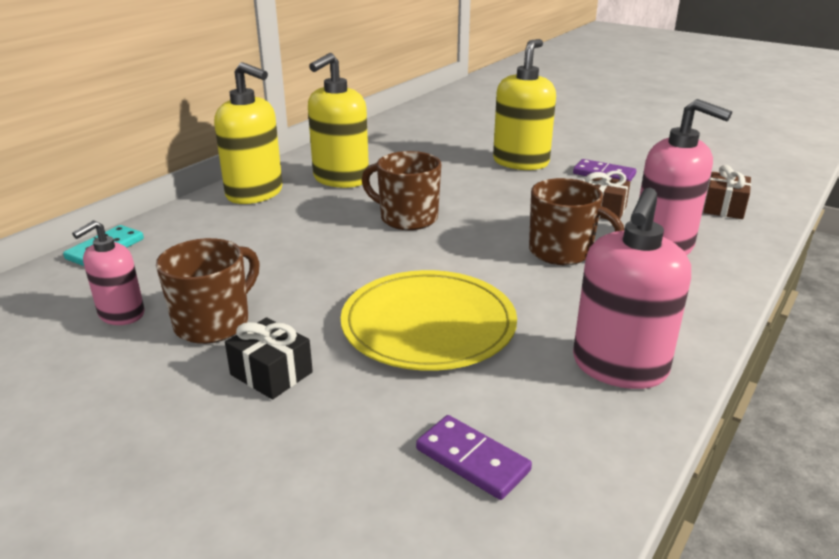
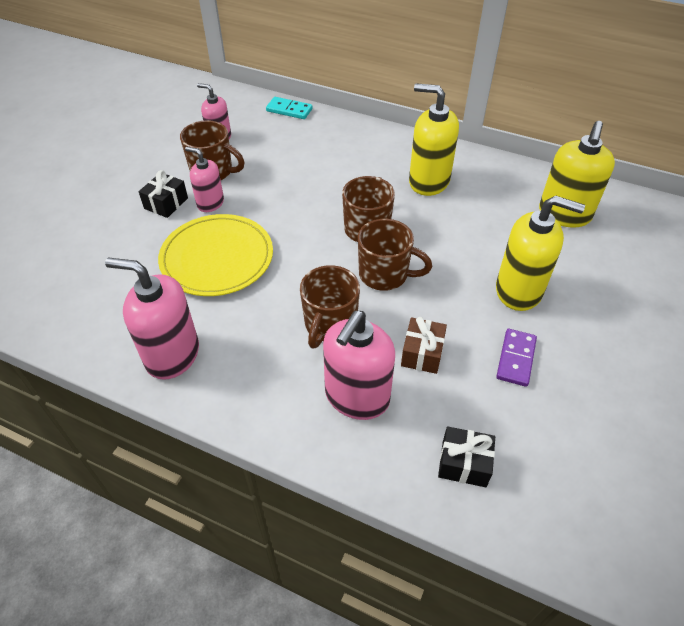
camera: 80 degrees right, 20 degrees up
yellow soap dispenser [214,62,282,204] -> yellow soap dispenser moved to [539,121,615,228]
purple domino [416,415,532,500] -> none
brown gift [703,165,751,219] -> black gift [438,426,495,487]
none -> pink soap dispenser [185,147,224,212]
none -> brown mug [358,219,432,291]

